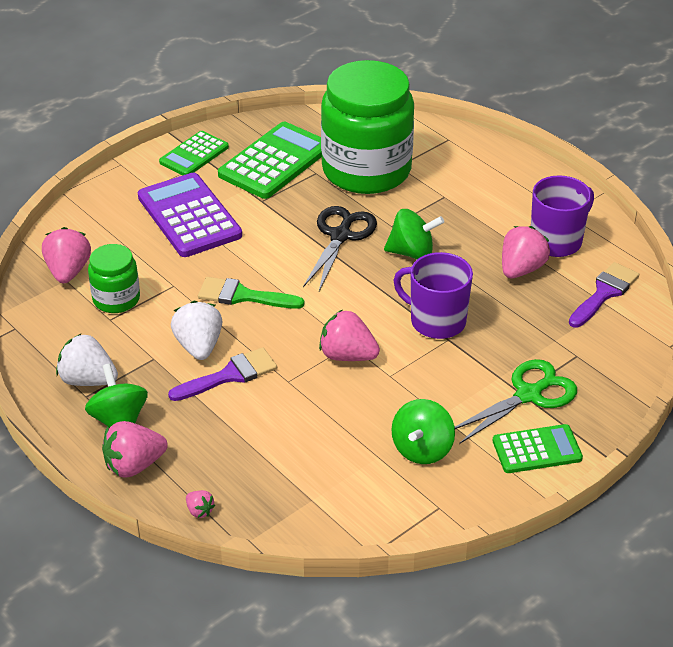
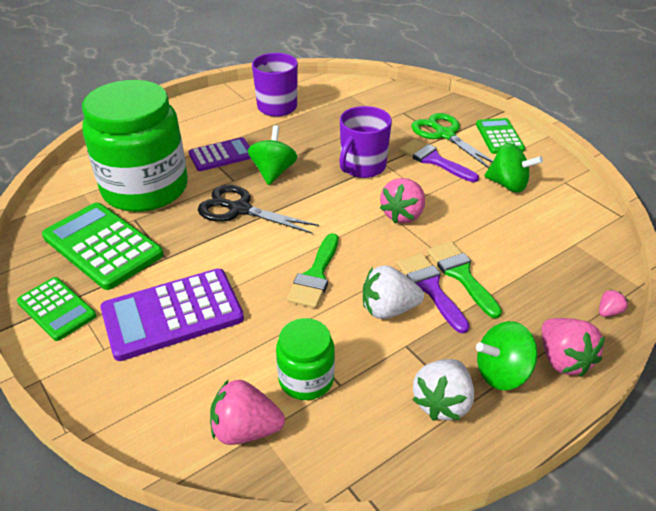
camera: 85 degrees left, 0 degrees up
pink strawberry [502,226,550,278] -> none
purple brush [569,262,639,328] -> purple brush moved to [399,139,479,182]
none -> purple calculator [189,137,251,171]
none -> green brush [427,241,502,318]

